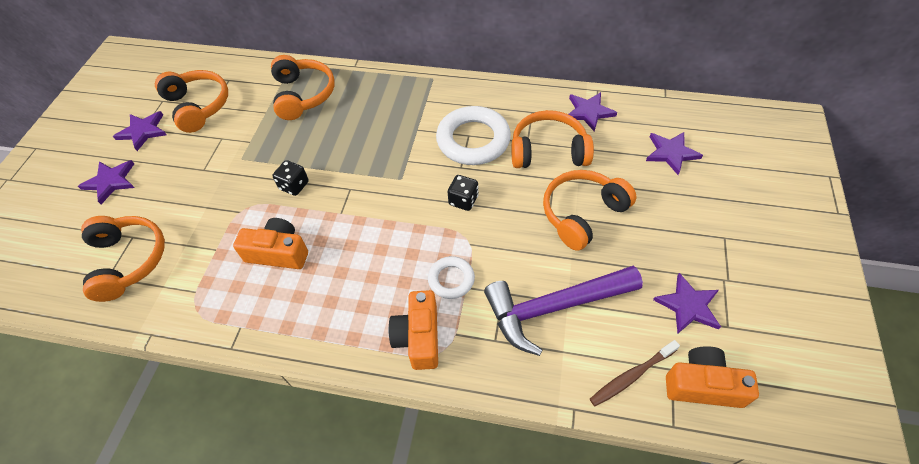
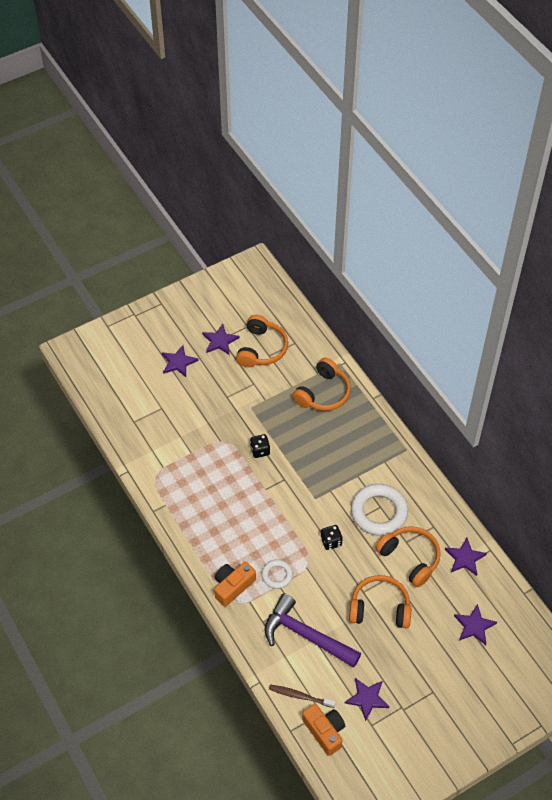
camera: 45 degrees right, 0 degrees up
orange headphones [81,216,165,302] -> none
orange camera [233,218,308,269] -> none

